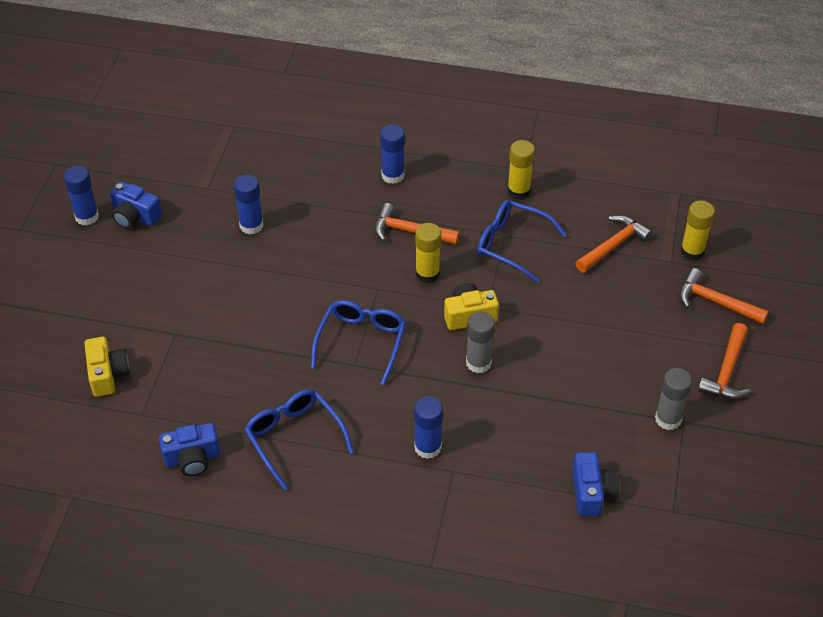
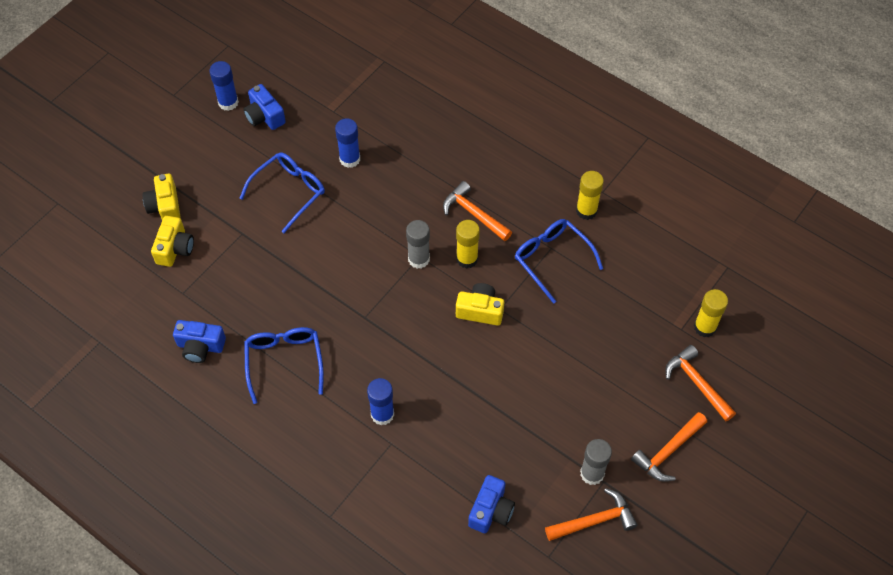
camera: 25 degrees right, 10 degrees up
blue glasses [311,300,406,385] -> blue glasses moved to [239,152,325,233]
blue glue stick [380,125,405,184] -> none
grey glue stick [466,312,495,373] -> grey glue stick moved to [406,220,430,269]
orange hammer [575,215,653,273] -> orange hammer moved to [545,488,638,541]
none -> yellow camera [142,174,181,220]

